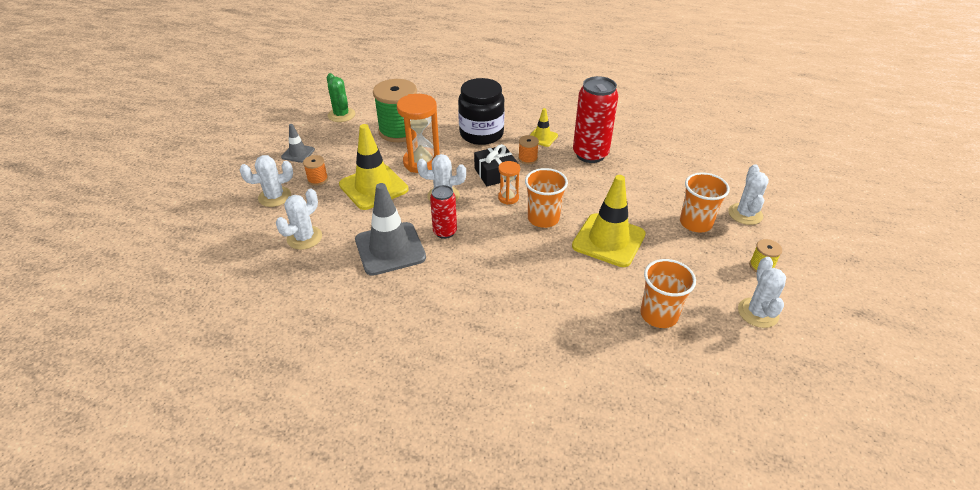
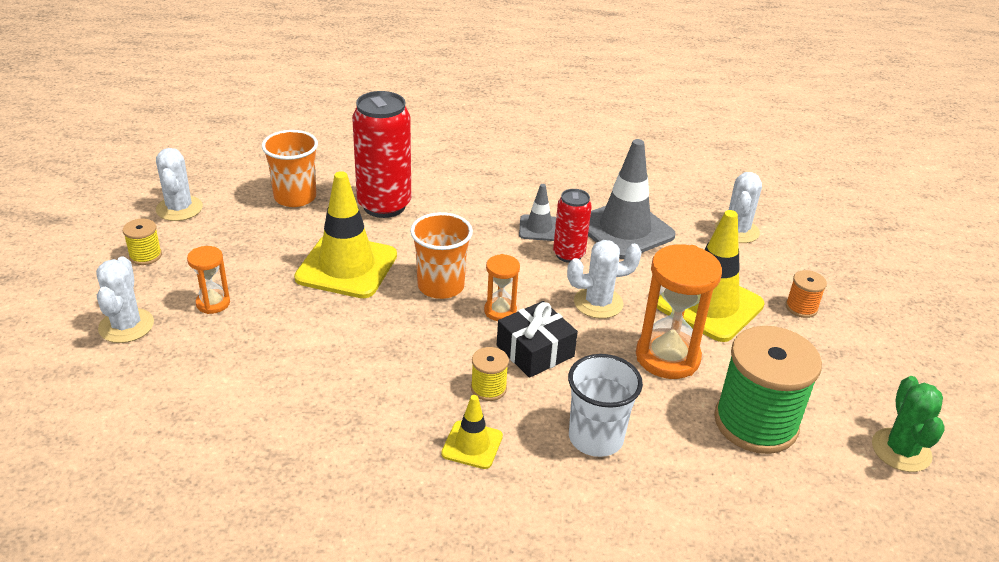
camera: 165 degrees right, 5 degrees down
white cactus [240,155,293,207] -> none
grey traffic cone [281,124,315,163] -> grey traffic cone moved to [519,184,556,241]
green cactus [327,73,355,122] -> green cactus turned 45 degrees clockwise [872,376,945,472]
black jar [458,78,505,145] -> white cup [568,354,643,457]
orange spool [518,135,539,164] -> yellow spool [471,347,509,401]
red can [573,76,618,163] -> red can moved to [352,91,411,218]
orange cup [680,173,730,233] -> orange hourglass [187,246,230,314]

